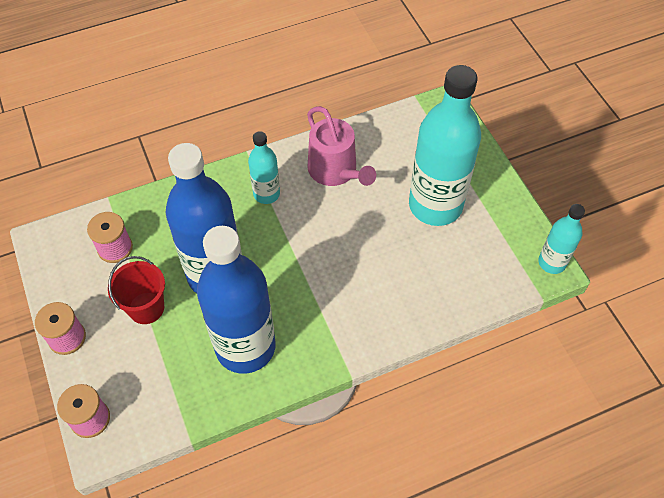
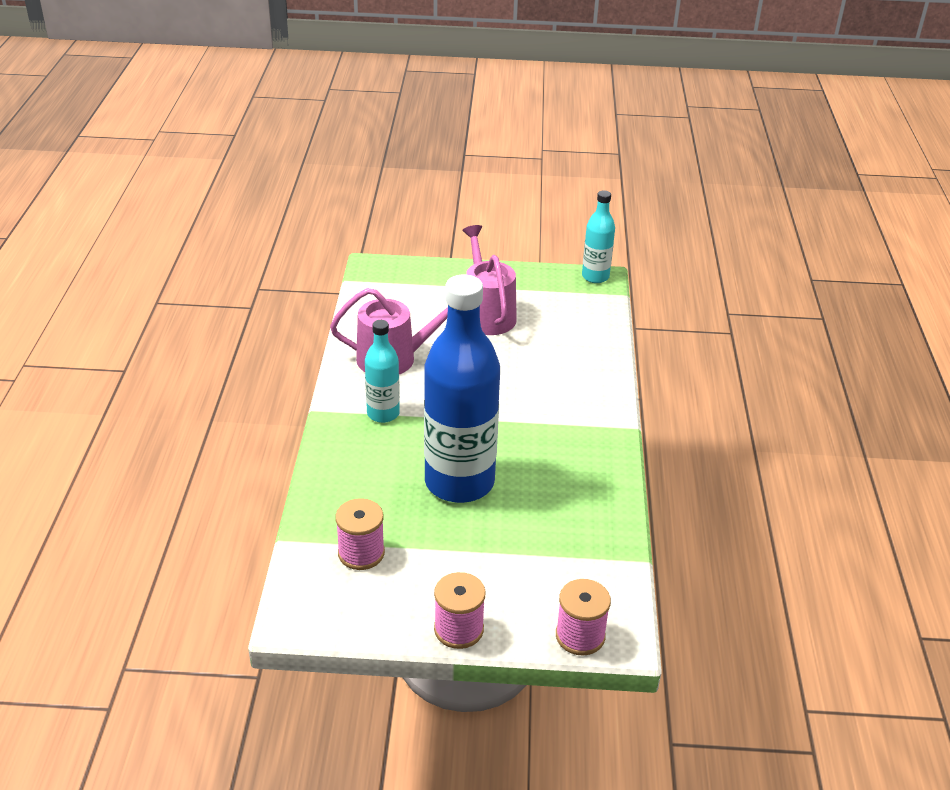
camera: 65 degrees left, 20 degrees down
red bucket [108,256,165,324] -> none
blue bottle [197,226,276,374] -> none
turquoise bottle [409,65,481,226] -> pink watering can [462,225,517,335]

